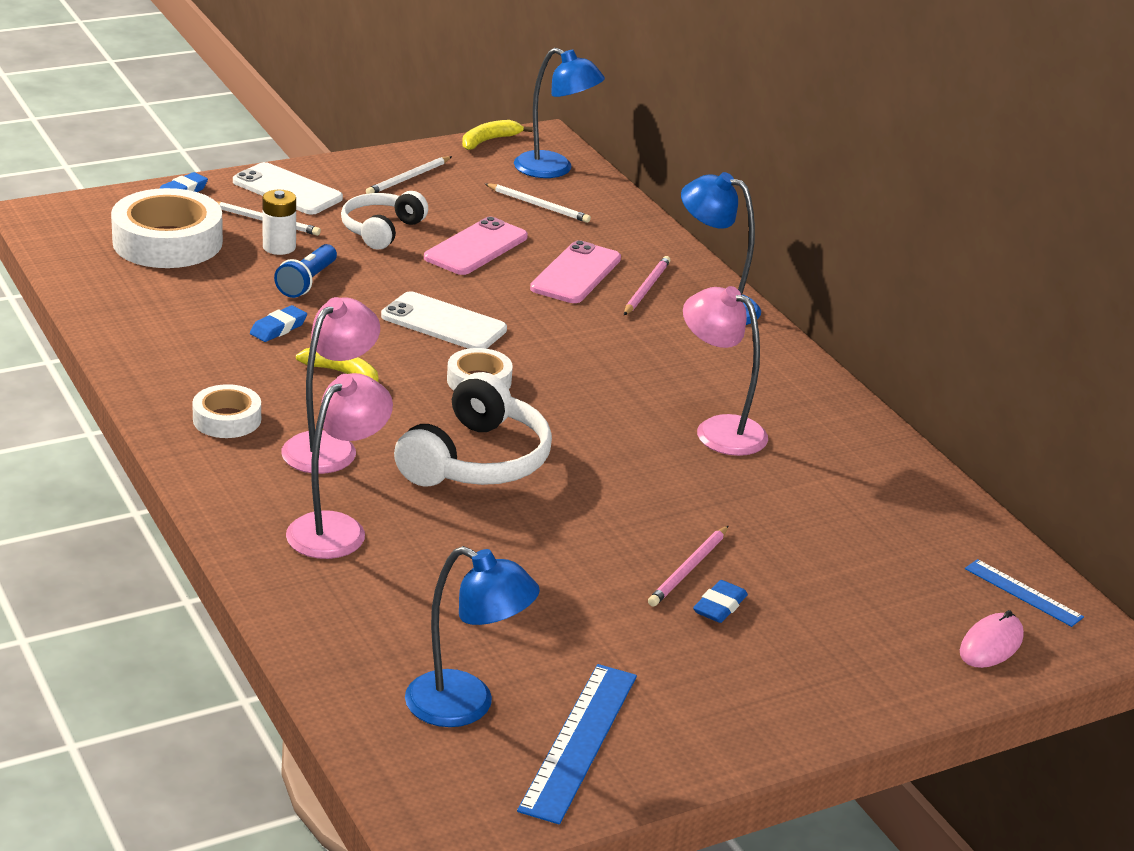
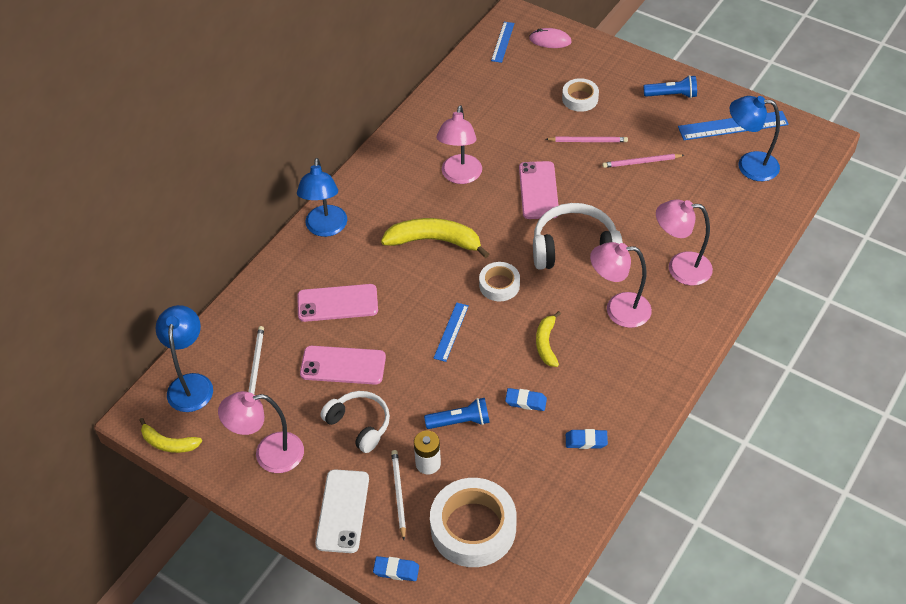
camera: 115 degrees left, 20 degrees up
white tape [192,384,261,438] -> white tape moved to [562,78,599,112]
white headphones [341,191,428,250] -> white headphones turned 135 degrees counterclockwise [320,391,390,453]
white pencil [366,156,452,194] -> pink lamp [218,391,304,473]
white phone [381,291,507,349] -> blue ruler [433,303,469,362]
blue lamp [405,546,540,727] -> blue lamp turned 75 degrees counterclockwise [730,96,780,181]
pink pencil [624,256,671,315] -> pink pencil moved to [602,154,684,168]
blue eraser [693,580,748,623] -> blue eraser moved to [566,429,608,449]
none -> yellow banana [381,218,489,258]
none -> pink phone [519,161,559,219]
none -> blue flashlight [643,75,697,98]

